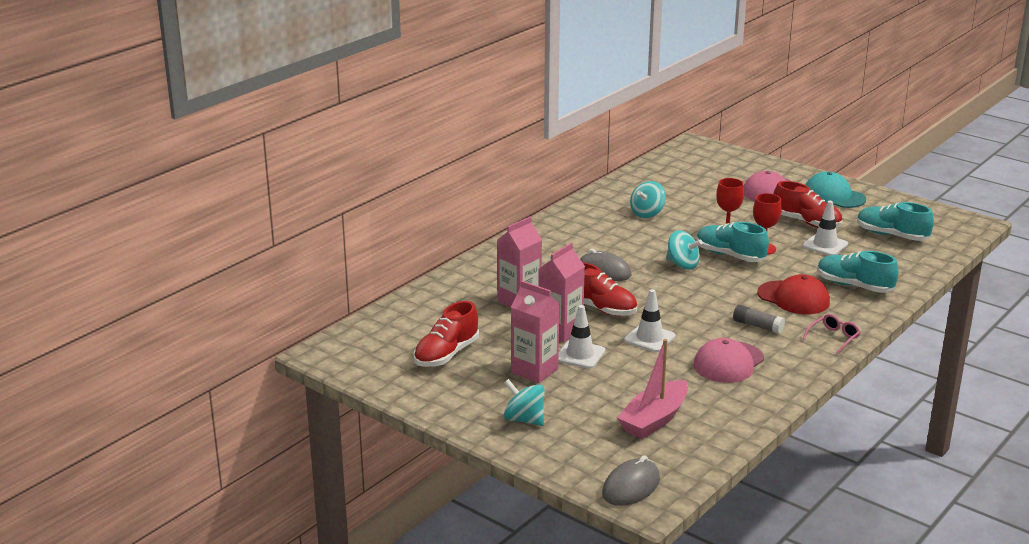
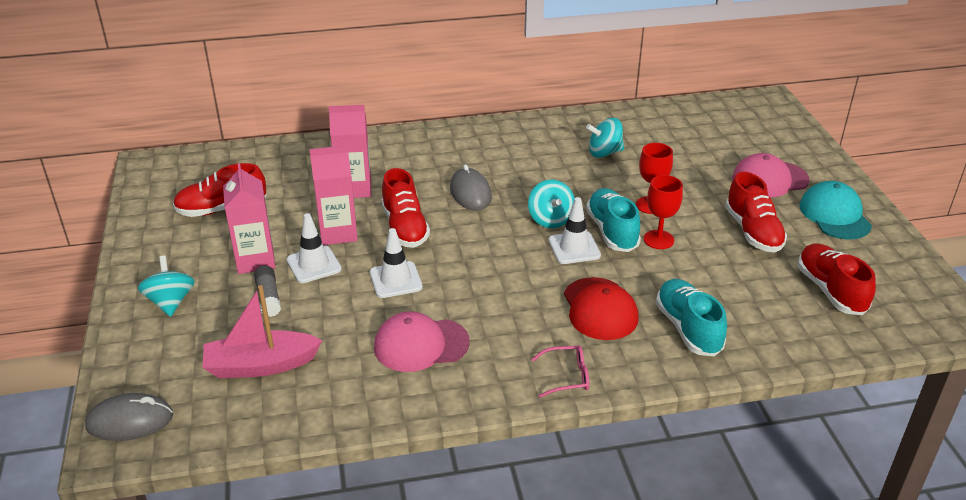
camera: 40 degrees right, 10 degrees up
grey glue stick [733,305,785,334] -> grey glue stick moved to [254,266,281,317]
white traffic cone [802,201,848,256] -> white traffic cone moved to [548,197,601,264]
turquoise shoe [857,202,934,241] -> red shoe [798,243,876,315]

